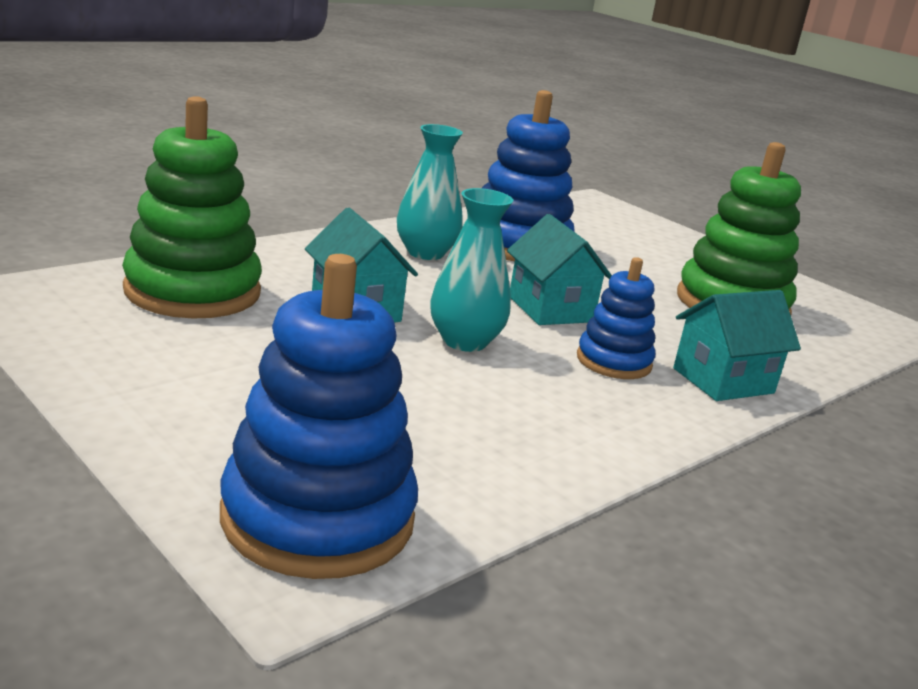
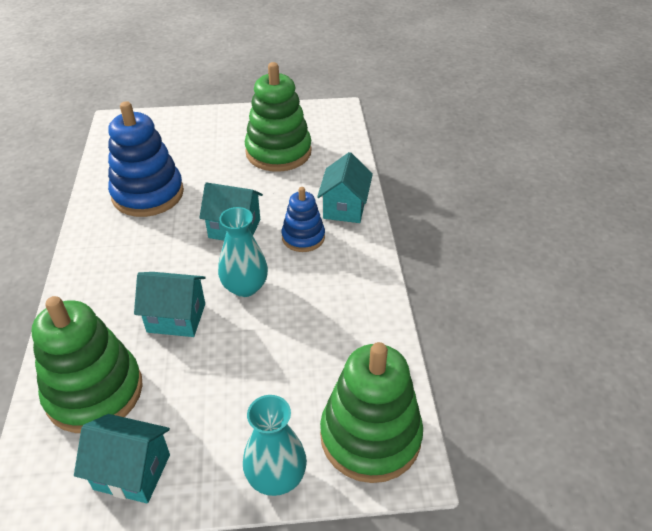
camera: 50 degrees left, 20 degrees up
blue stacking toy [220,254,418,579] -> green stacking toy [320,342,423,483]
turquoise vase [397,124,463,260] -> turquoise vase moved to [243,395,307,496]
none -> turquoise house [74,414,170,504]

